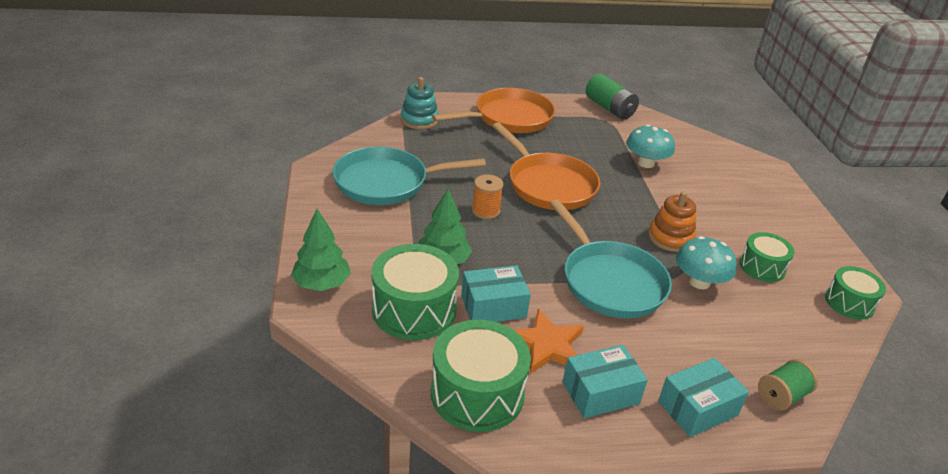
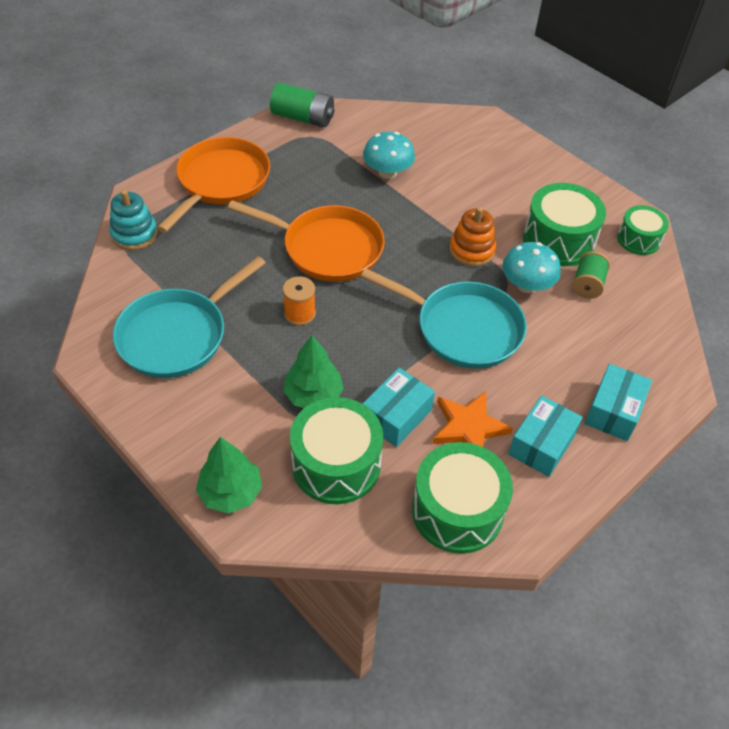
camera: 35 degrees left, 15 degrees up
green drum [740,232,795,282] -> green drum [523,183,606,266], size x1.66
green spool [758,359,818,411] -> green spool moved to [572,251,610,299]

